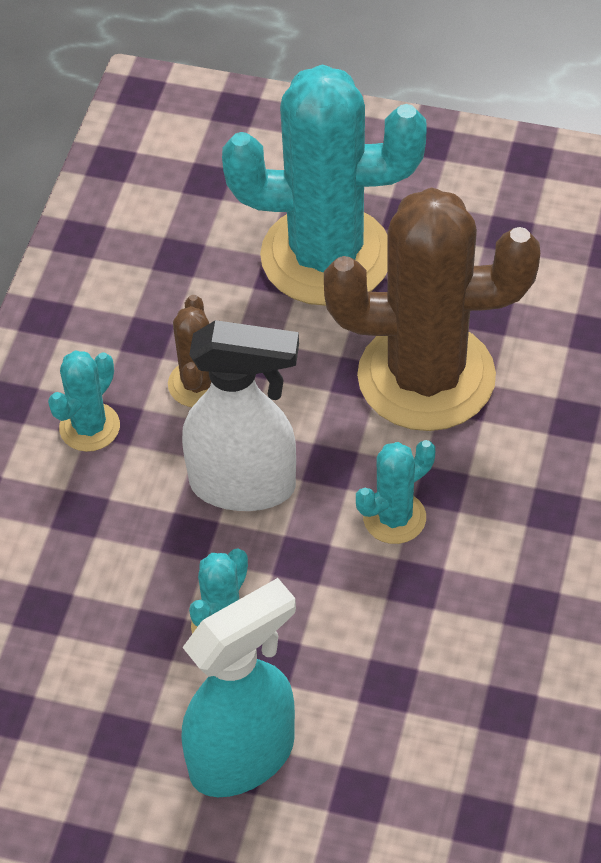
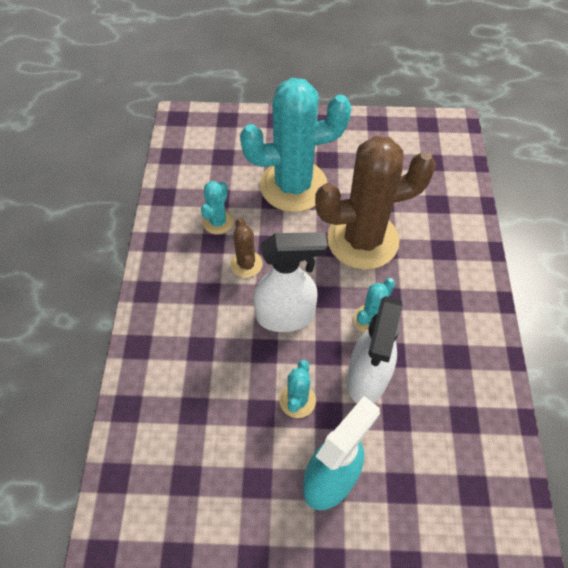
camera: 15 degrees left, 5 degrees up
turquoise cactus [48,350,120,452] -> turquoise cactus moved to [201,181,234,234]
none -> white spray bottle [347,296,402,403]

